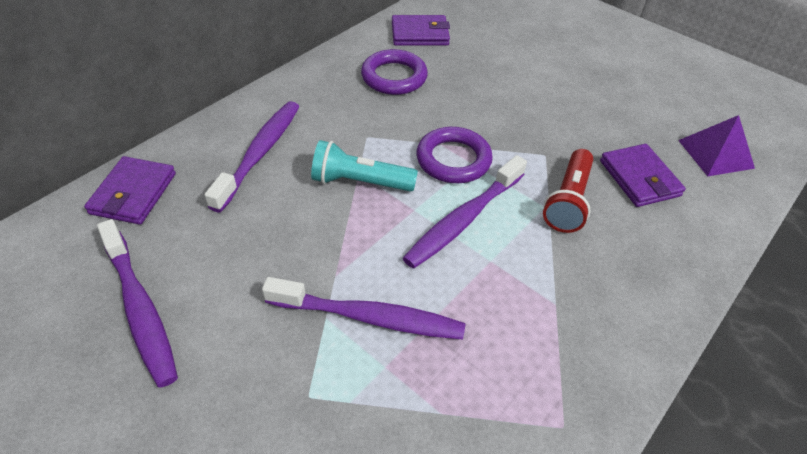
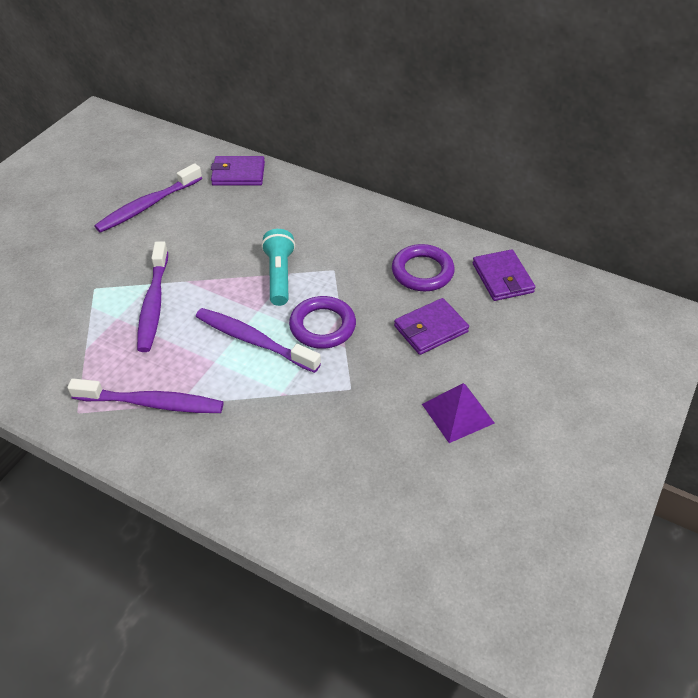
camera: 80 degrees right, 0 degrees up
purple toothbrush [205,101,300,212] -> purple toothbrush moved to [67,379,223,413]
red flashlight [543,149,593,233] -> none
purple wallet [600,144,686,207] -> purple wallet moved to [394,298,469,355]
purple pyramid [678,115,755,176] -> purple pyramid moved to [422,383,495,443]

